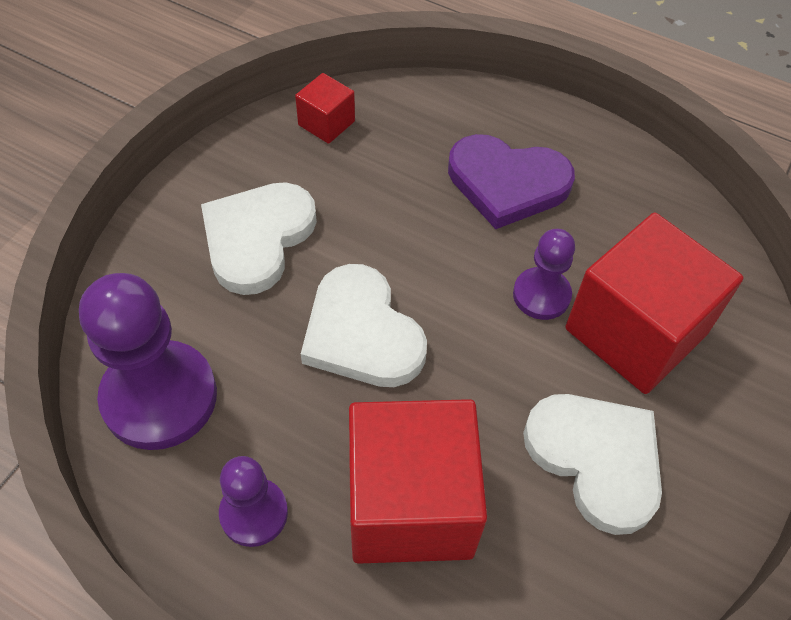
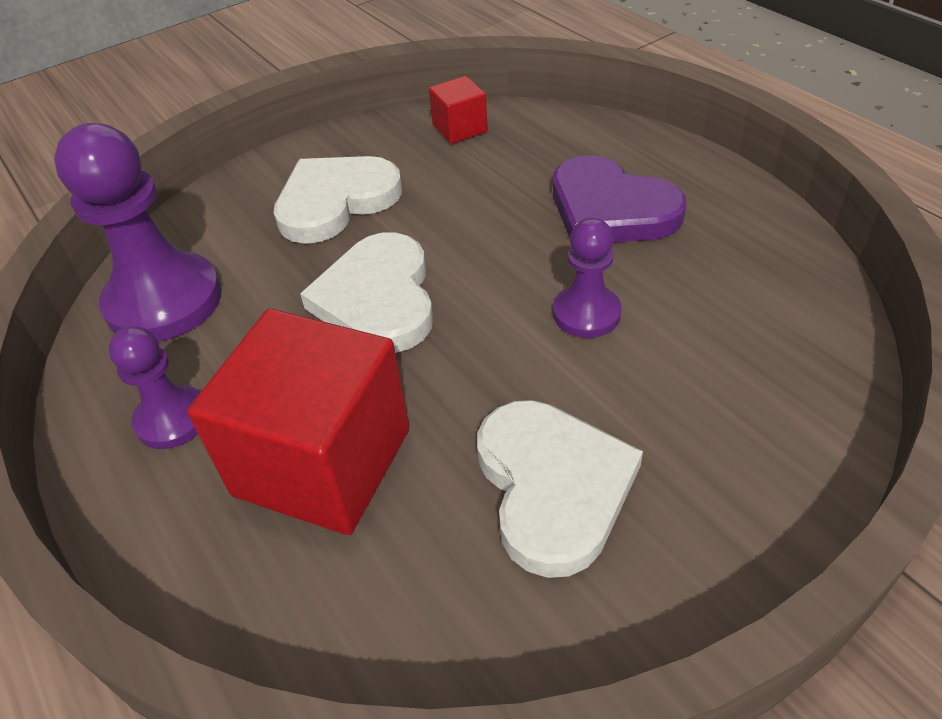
camera: 30 degrees right, 10 degrees down
red cube [565,213,743,394] -> none

